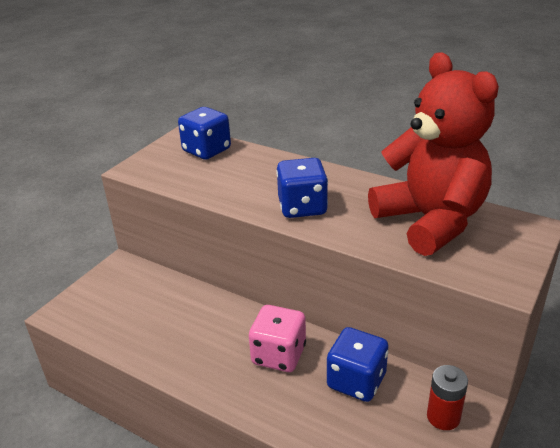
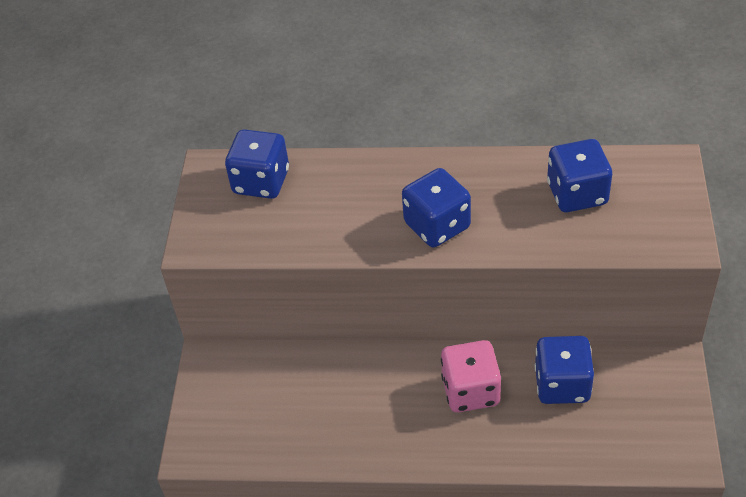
camera: 25 degrees left, 15 degrees up
red teddy bear [368,53,499,256] -> blue dice [547,139,612,212]
red battery [427,365,468,430] -> none

